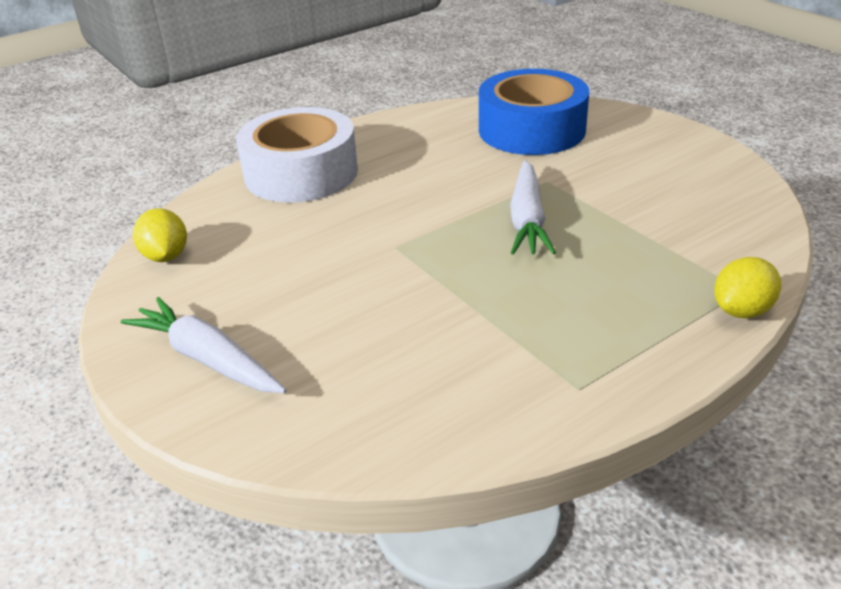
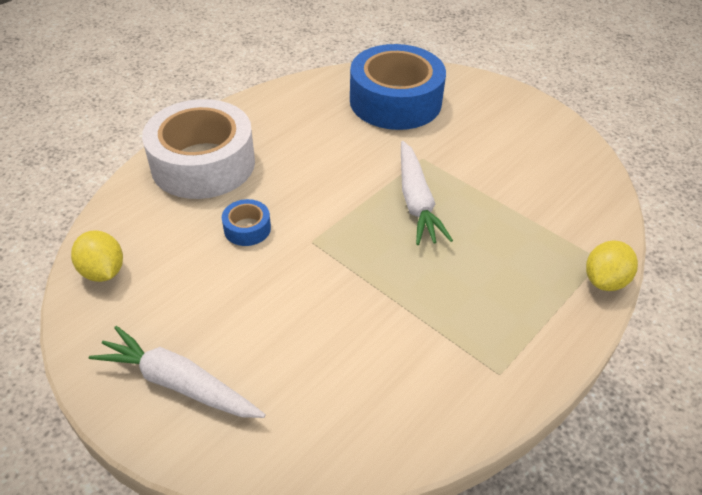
camera: 15 degrees left, 10 degrees up
none -> blue tape [222,199,271,246]

